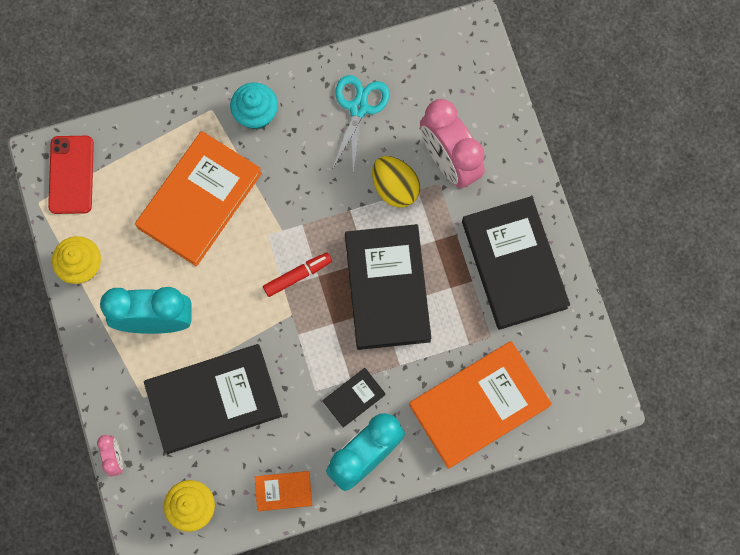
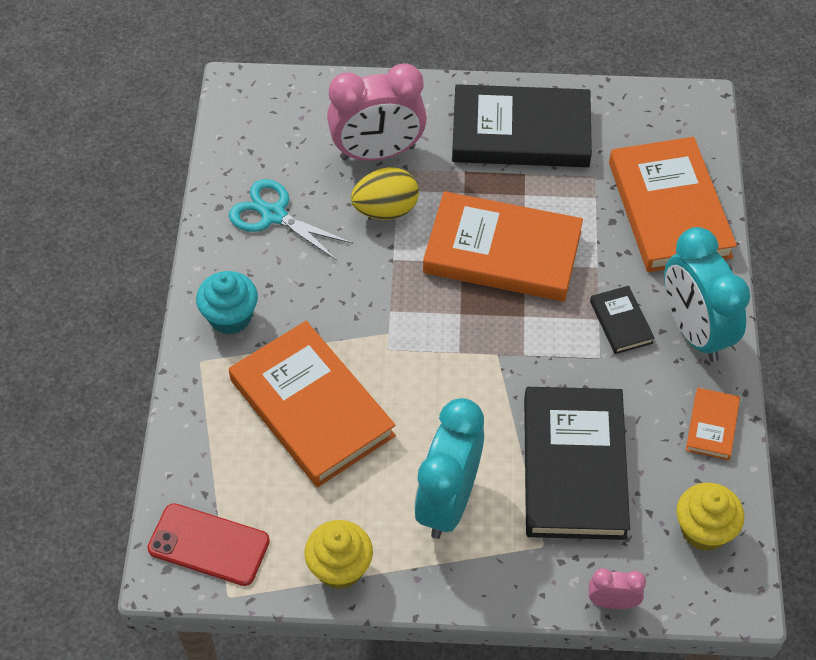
camera: 70 degrees left, 20 degrees down
red marker [263,252,332,297] -> none
black book [345,224,431,350] -> orange book [423,191,583,301]

